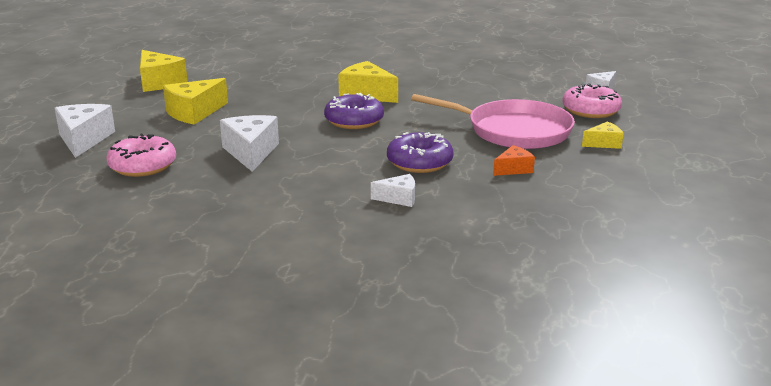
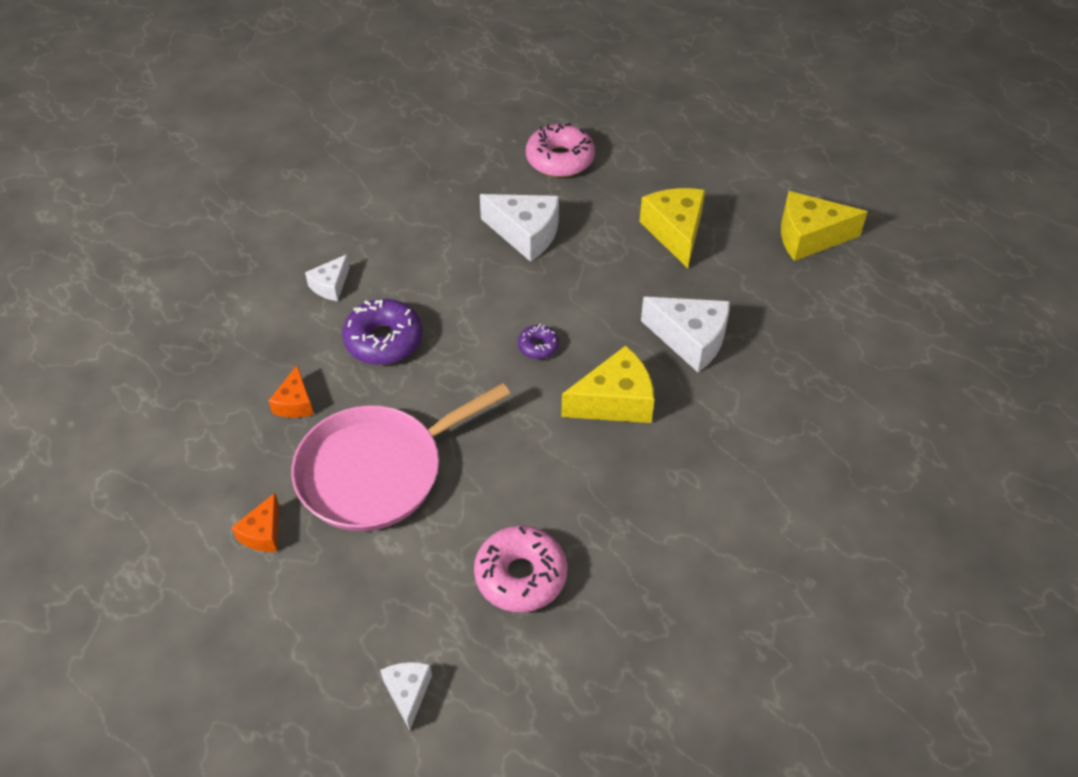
camera: 125 degrees right, 25 degrees up
white cheese [55,104,115,158] -> white cheese moved to [641,297,730,372]
purple donut [324,93,384,129] -> purple donut [518,324,559,359], size x0.52
pink donut [562,83,622,118] -> pink donut moved to [474,526,567,612]
yellow cheese [582,122,624,149] -> orange cheese [231,493,279,552]

